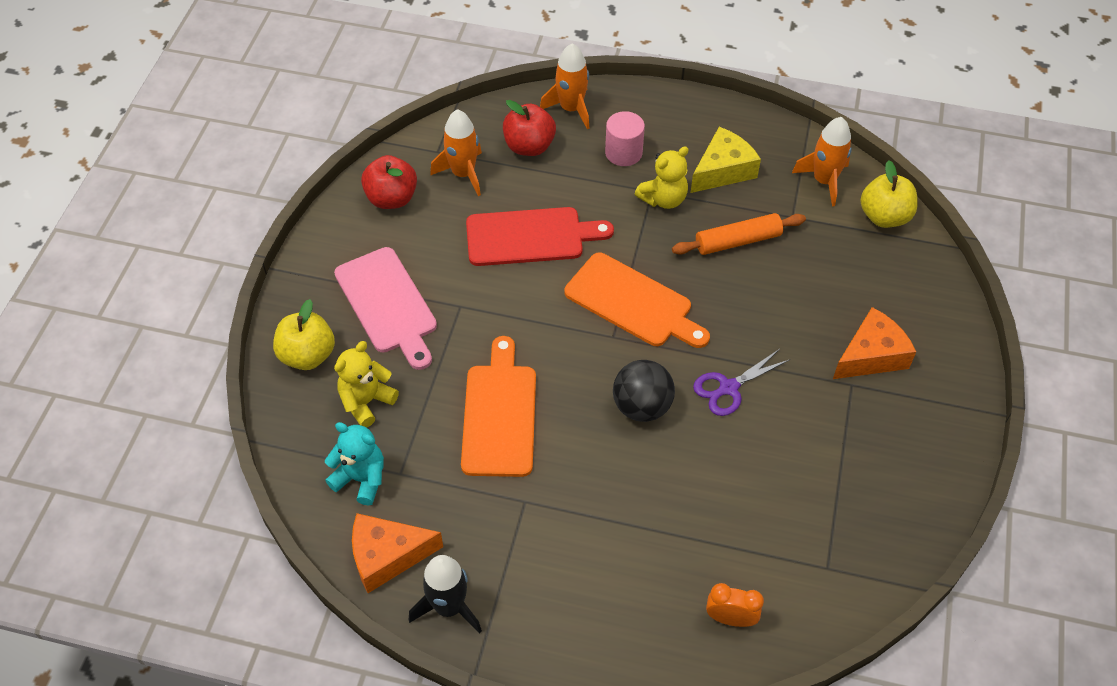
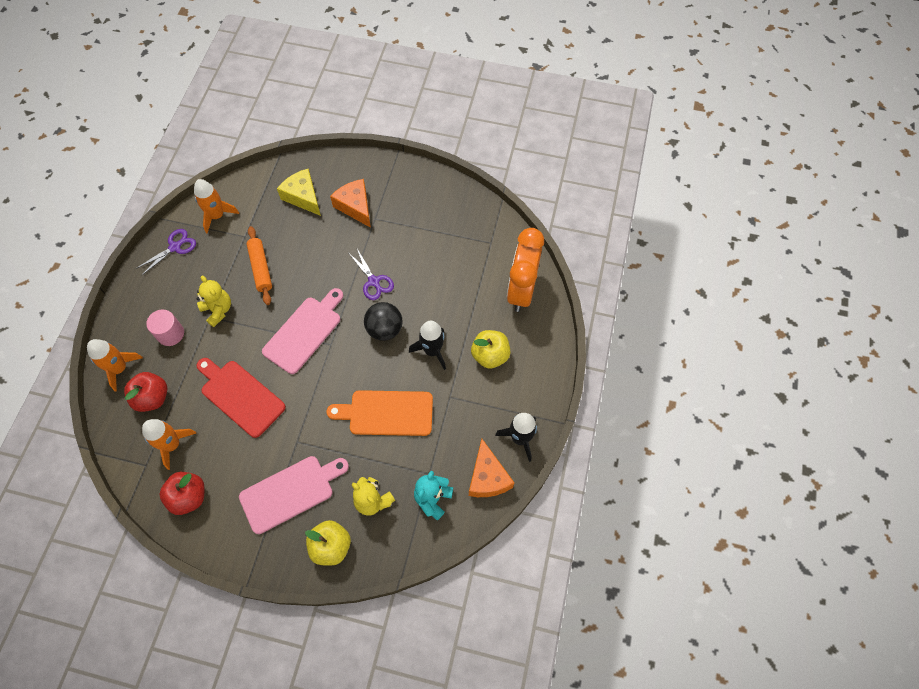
camera: 90 degrees left, 10 degrees up
red cutting board [466,207,614,266] -> red cutting board turned 45 degrees counterclockwise [196,358,286,438]
orange cutting board [564,253,710,348] -> pink cutting board [262,288,343,374]
yellow cheese [690,127,761,193] -> yellow cheese moved to [277,169,321,216]
orange clock [706,583,764,627] -> orange clock [507,228,544,312], size x2.18
yellow apple [861,160,918,228] -> yellow apple moved to [471,330,510,369]
none -> purple scissors [135,229,196,276]
none -> black rocket [409,320,446,370]

